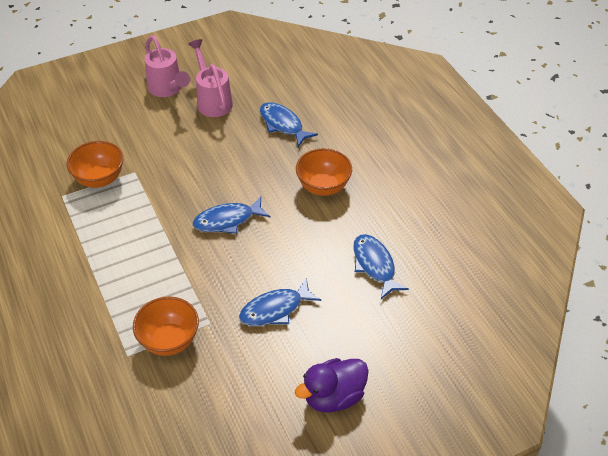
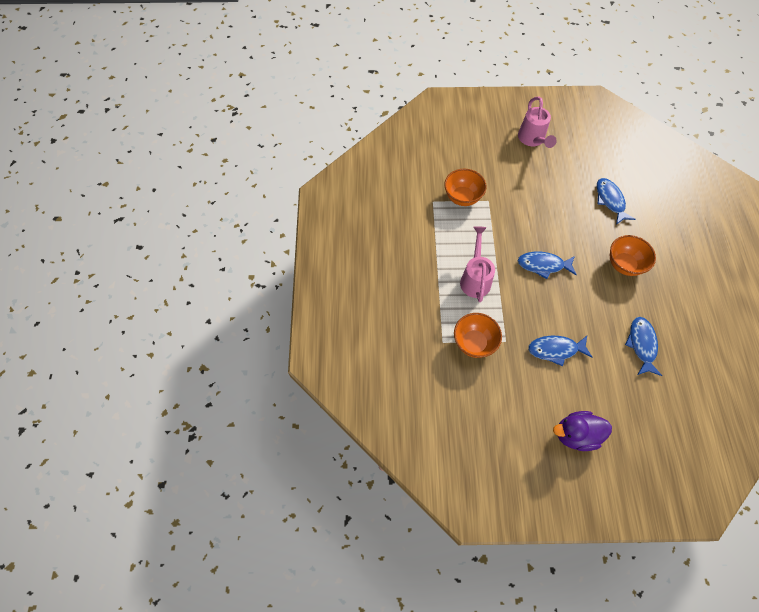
camera: 25 degrees right, 15 degrees up
pink watering can [188,39,233,117] -> pink watering can moved to [460,226,495,302]

